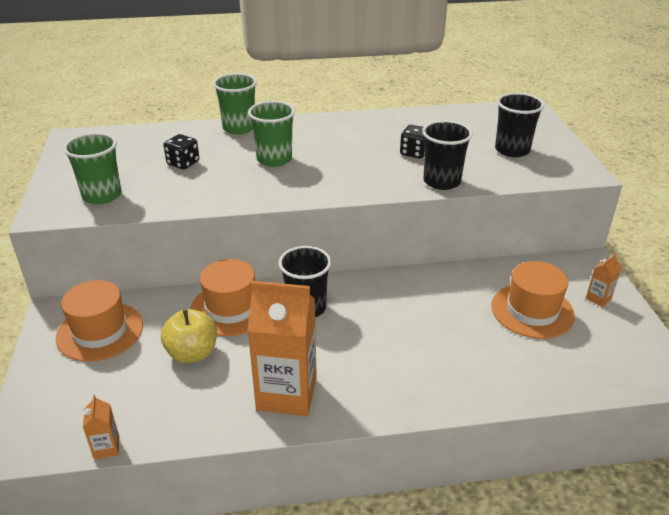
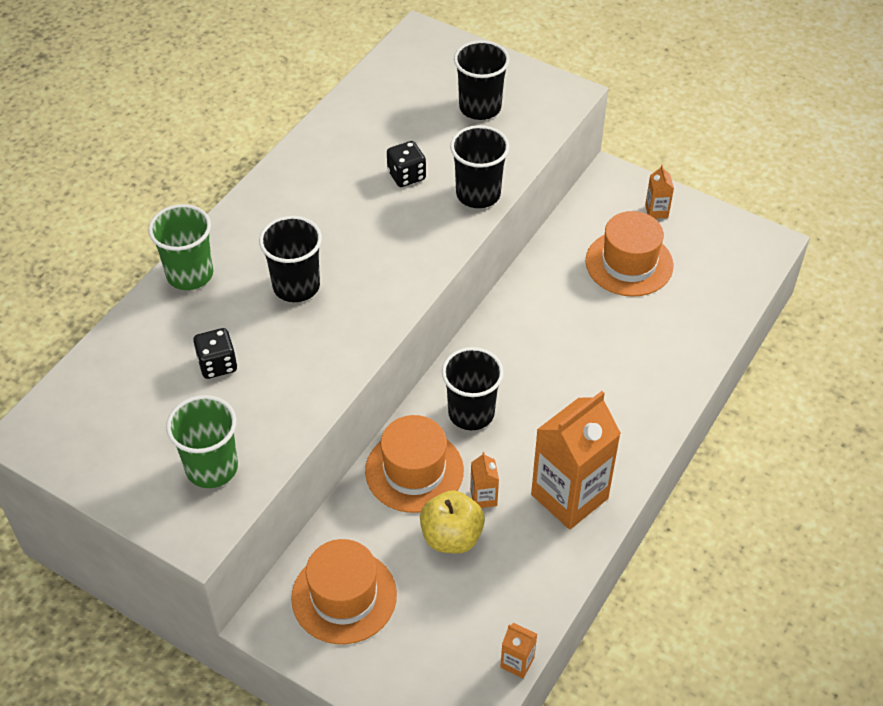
camera: 50 degrees left, 15 degrees up
green cup [248,101,295,167] -> black cup [259,216,322,302]
none -> orange carton [470,452,499,508]

